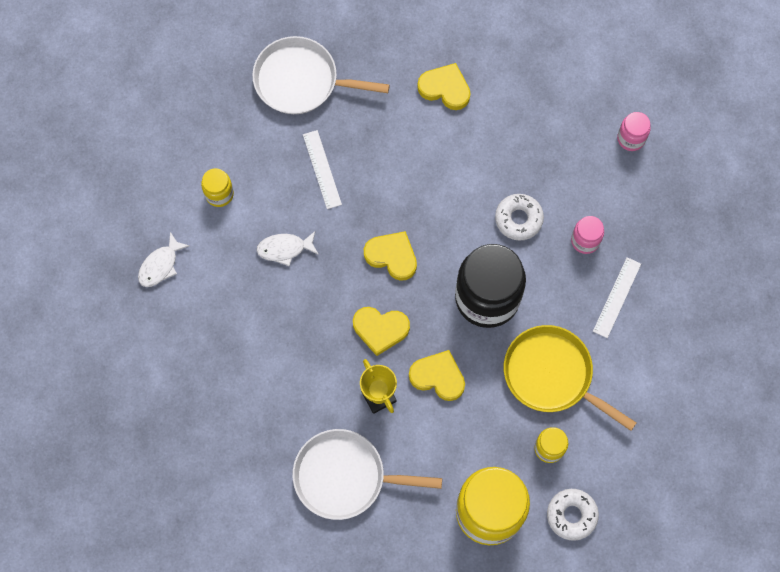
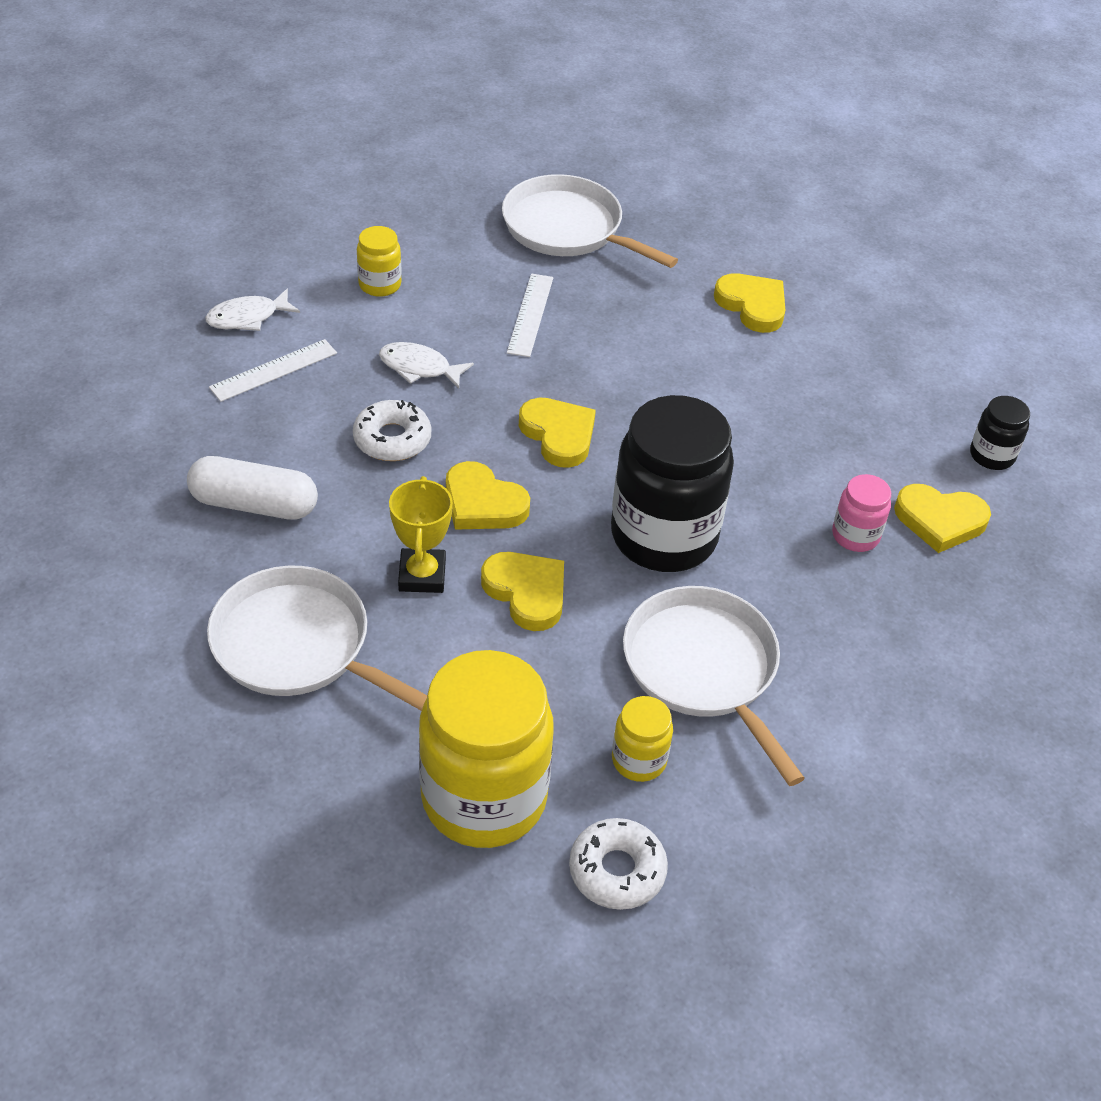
camera: 25 degrees right, 25 degrees down
white donut [495,194,544,240] -> white donut moved to [353,400,431,461]
yellow pan [504,325,637,431] -> white pan [623,586,805,786]
white ruler [593,257,641,338] -> white ruler moved to [209,339,337,402]
pink jar [617,112,651,151] -> black jar [970,396,1030,470]
none -> white capsule [187,456,318,520]
none -> yellow heart [894,484,991,553]

